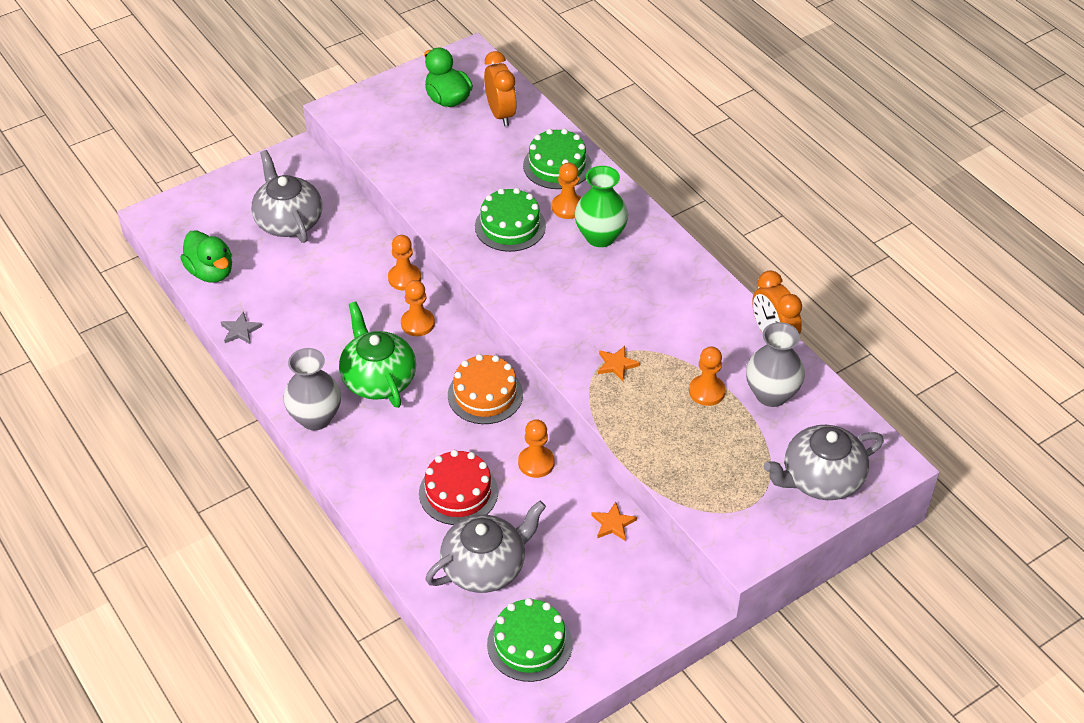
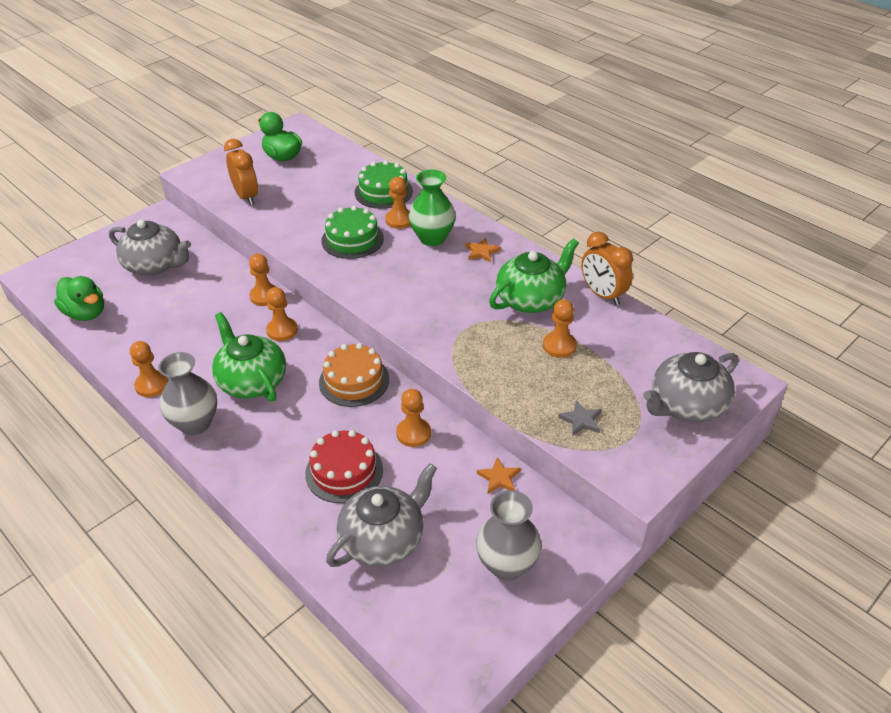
camera: 10 degrees left, 5 degrees down
grey star [221,311,262,344] -> grey star moved to [558,400,602,436]
grey teapot [251,150,322,243] -> grey teapot turned 150 degrees clockwise [109,220,191,276]
orange clock [484,51,517,127] -> orange clock moved to [224,139,258,205]
green cake [487,598,572,682] -> none
orange star [598,346,640,381] -> orange star moved to [465,238,501,263]
grey vase [746,322,805,407] -> grey vase moved to [476,490,541,580]
none -> orange pawn [130,341,168,397]
none -> green teapot [489,238,579,313]

